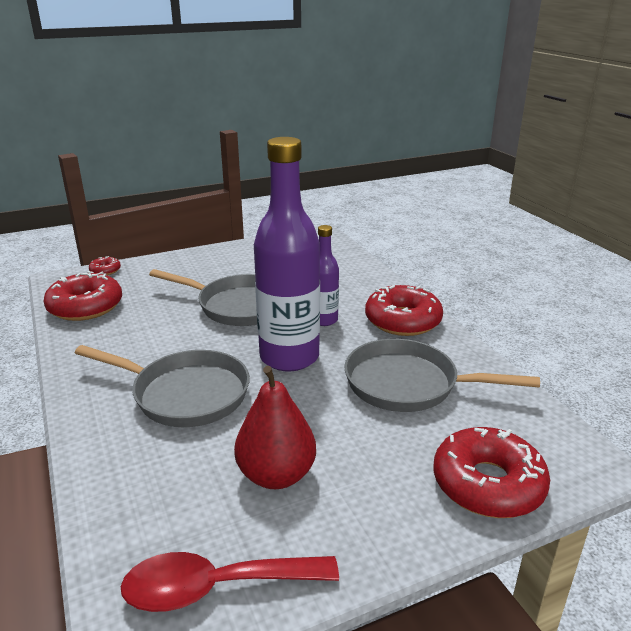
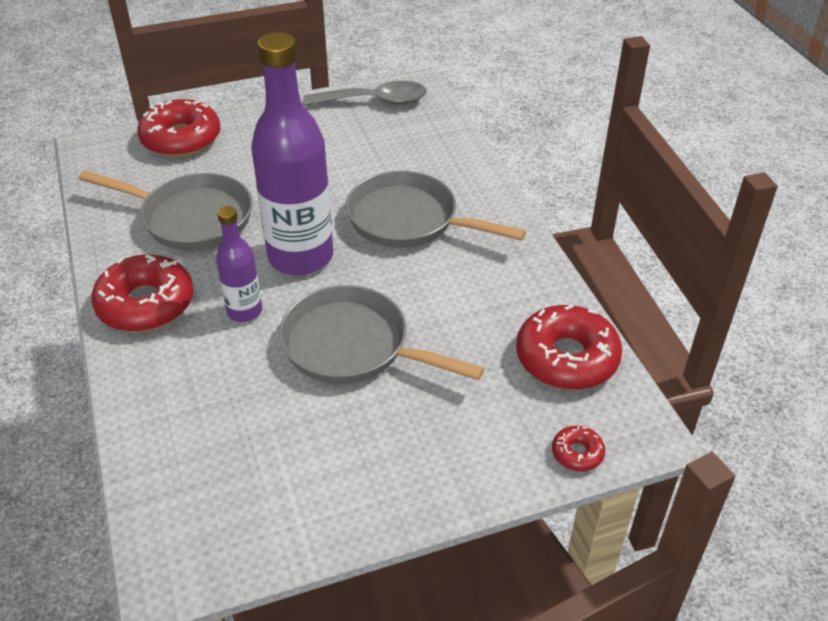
camera: 175 degrees left, 15 degrees up
red spoon [121,552,339,612] -> grey spoon [304,81,427,106]
red pear [234,366,316,489] -> none

